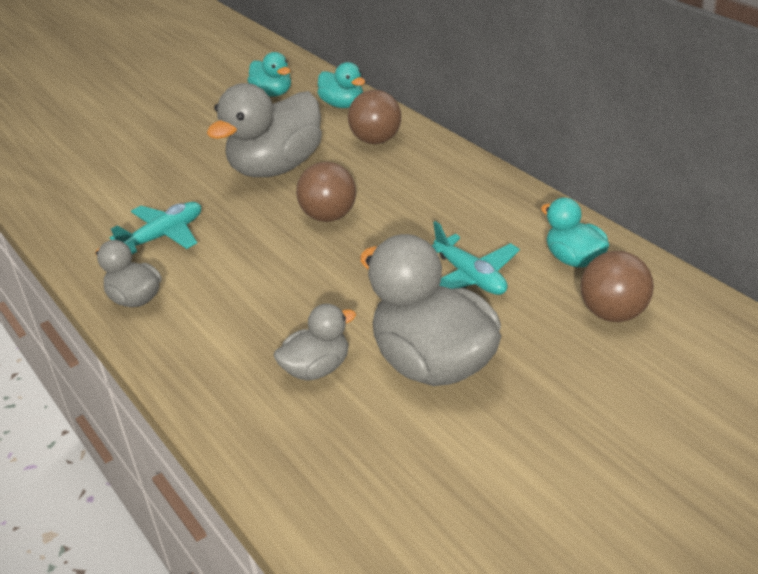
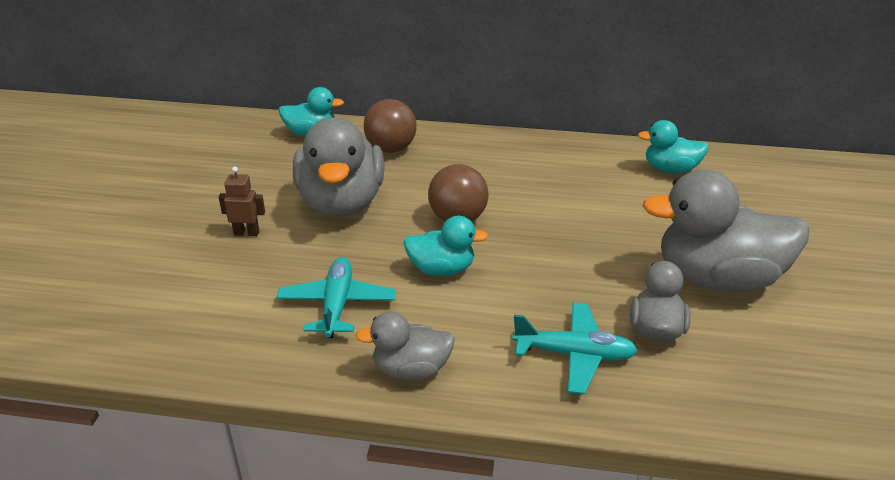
camera: 50 degrees left, 0 degrees up
turquoise duck [248,52,291,97] -> turquoise duck moved to [403,216,488,276]
turquoise plane [432,221,520,295] -> turquoise plane moved to [512,302,638,394]
brown ball [580,251,654,322] -> none
none -> brown robot [219,167,265,236]

